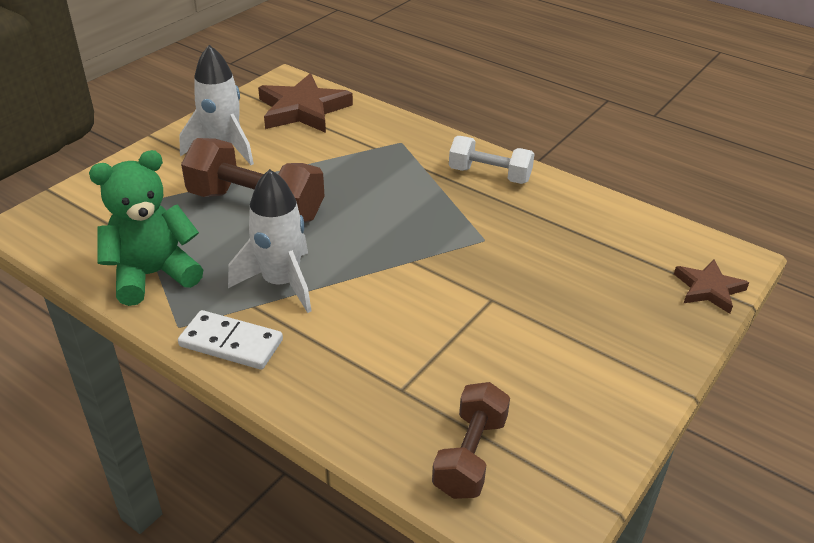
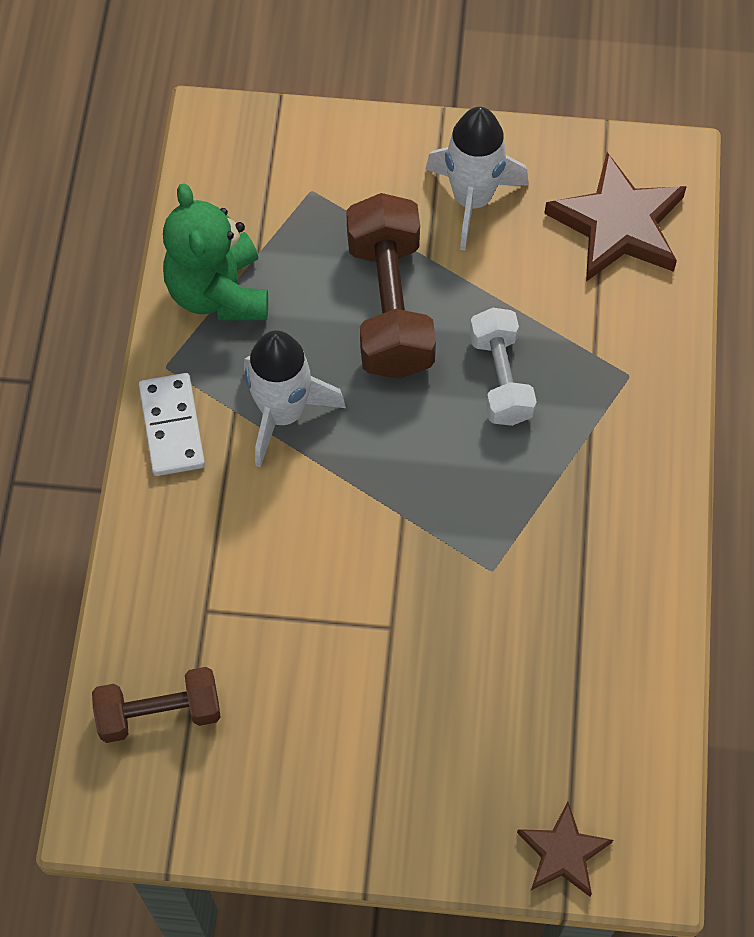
camera: 60 degrees right, 25 degrees up
green teddy bear [89,150,203,306] -> green teddy bear turned 135 degrees counterclockwise [163,183,268,321]
white dumbbell [449,136,534,184] -> white dumbbell moved to [470,308,537,426]

